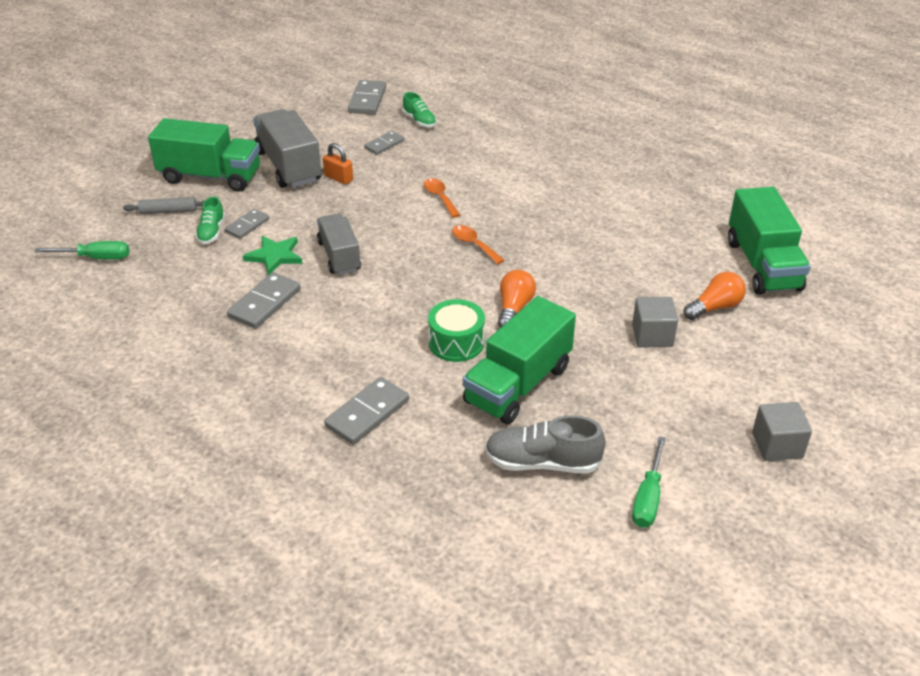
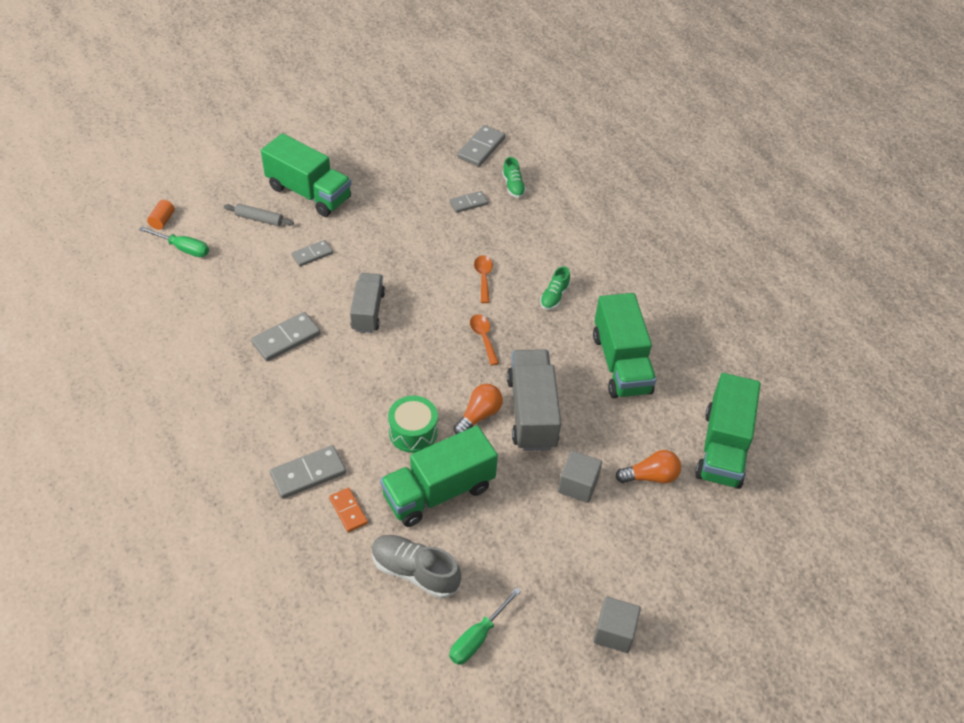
camera: 20 degrees right, 10 degrees up
green shoe [195,197,225,244] -> green shoe moved to [540,266,570,310]
green star [243,236,302,275] -> none
grey truck [253,109,321,188] -> grey truck moved to [507,349,561,451]
orange padlock [323,143,353,185] -> none
none -> orange cylinder [147,200,175,230]
none -> orange domino [329,488,368,532]
none -> green truck [593,293,657,398]

